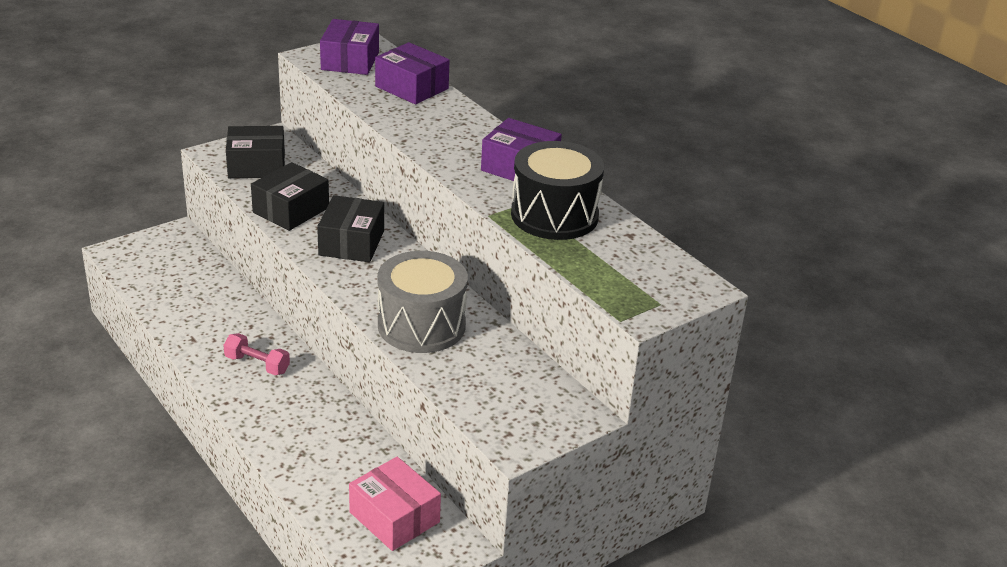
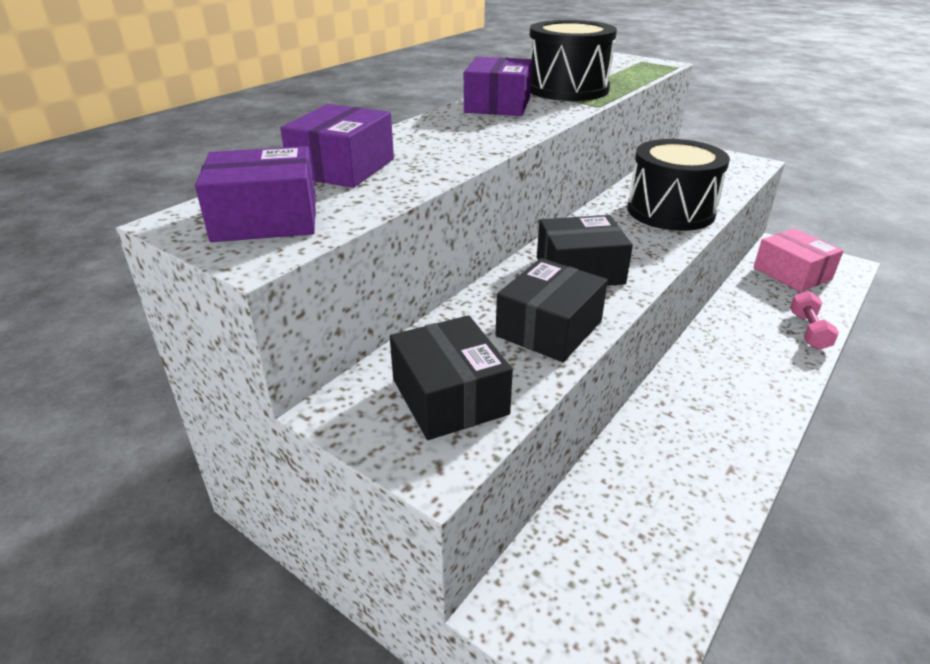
camera: 105 degrees left, 0 degrees up
pink dumbbell [224,333,290,375] -> pink dumbbell moved to [790,291,839,350]
black box [251,162,329,231] -> black box turned 75 degrees counterclockwise [496,258,608,362]
pink box [349,457,441,551] -> pink box turned 60 degrees counterclockwise [754,228,844,292]
grey drum [377,251,468,353] -> black drum [627,139,730,231]

